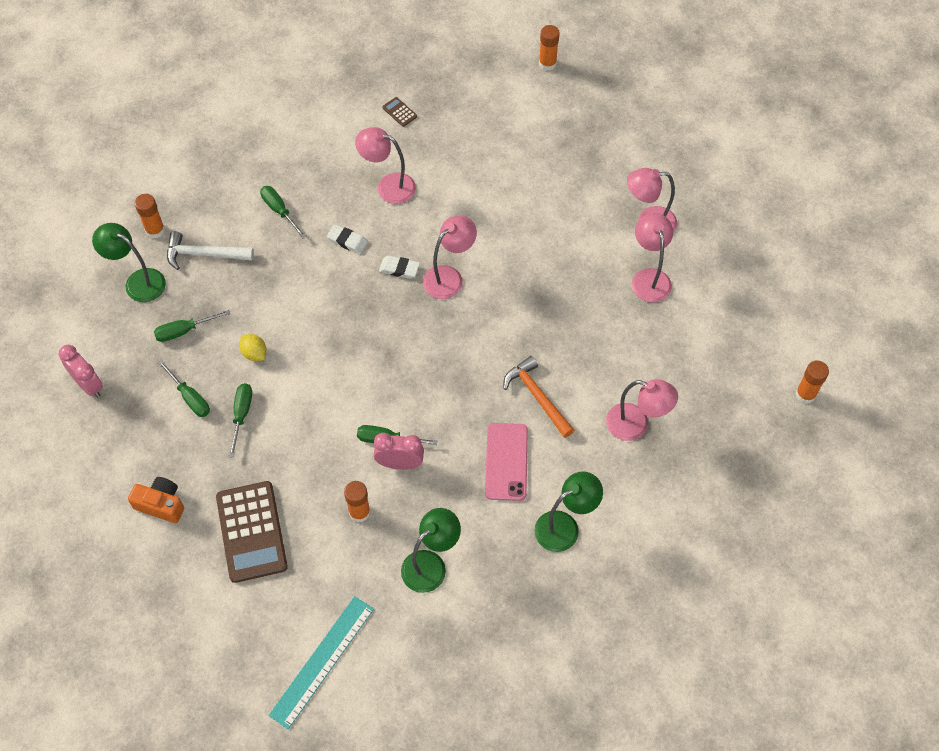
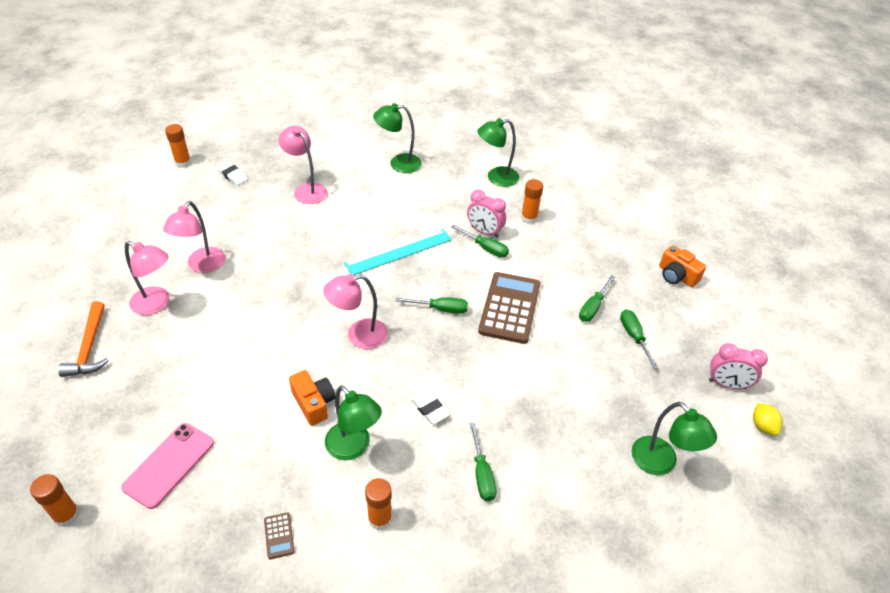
camera: 155 degrees left, 15 degrees down
pink clock [59,345,103,397] -> pink clock turned 60 degrees counterclockwise [709,343,768,389]
orange glue stick [134,194,165,239] -> orange glue stick moved to [365,478,392,530]
green screwdriver [154,310,230,342] -> green screwdriver moved to [396,297,468,314]
white hammer [167,231,254,270] -> none
brown calculator [216,481,288,583] -> brown calculator moved to [478,272,540,344]
yellow lemon [239,334,266,361] -> yellow lemon moved to [753,403,783,435]
turquoise ruler [268,596,374,729] -> turquoise ruler moved to [344,229,452,275]
pink lamp [355,127,416,204] -> green lamp [325,385,382,460]
white eraser [379,255,420,279] -> white eraser moved to [217,162,248,185]
pink phone [485,423,528,501] -> pink phone moved to [121,423,214,509]
orange hammer [503,356,574,438] -> orange hammer moved to [58,301,109,377]
none -> orange camera [289,370,335,426]

